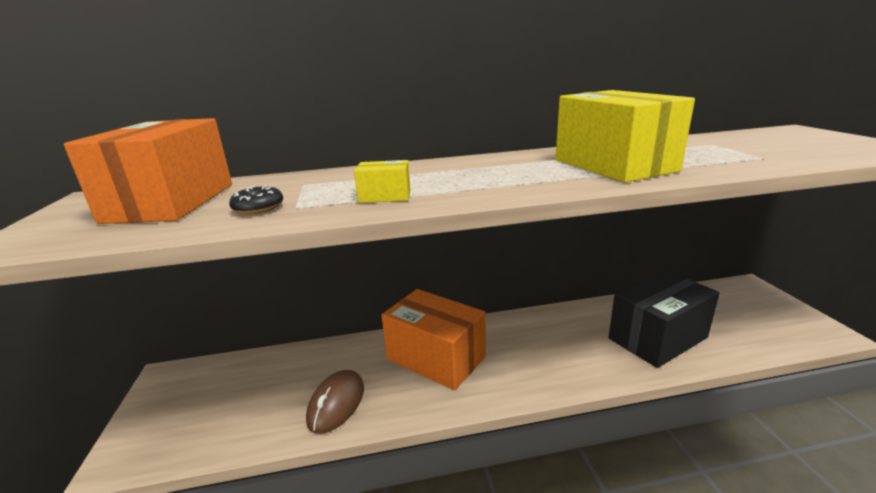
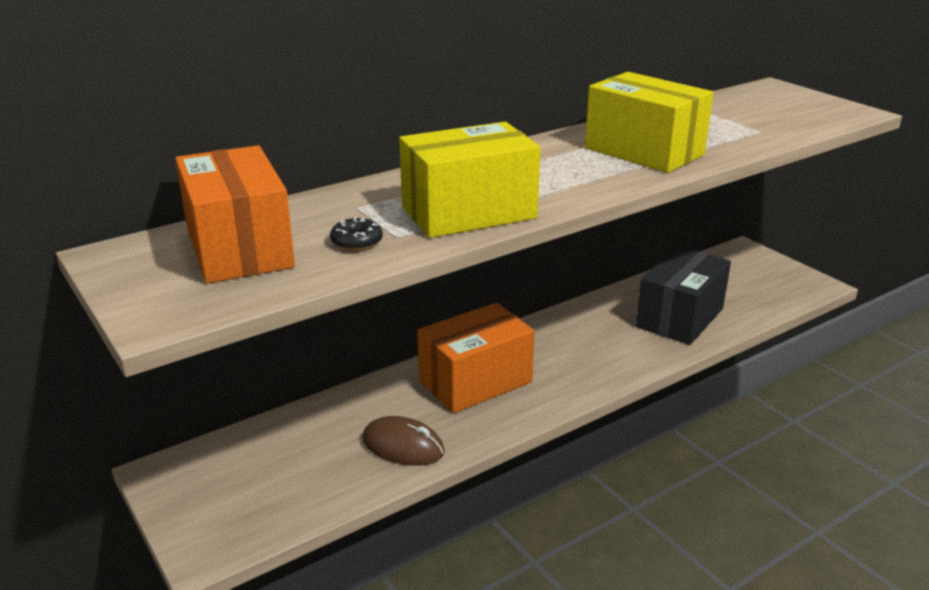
camera: 25 degrees left, 5 degrees up
brown mouse [306,370,364,434] -> brown mouse turned 60 degrees counterclockwise [362,416,445,466]
yellow box [354,160,411,203] -> yellow box [399,122,541,238], size x2.34
orange box [381,289,486,390] -> orange box turned 45 degrees counterclockwise [417,303,535,413]

